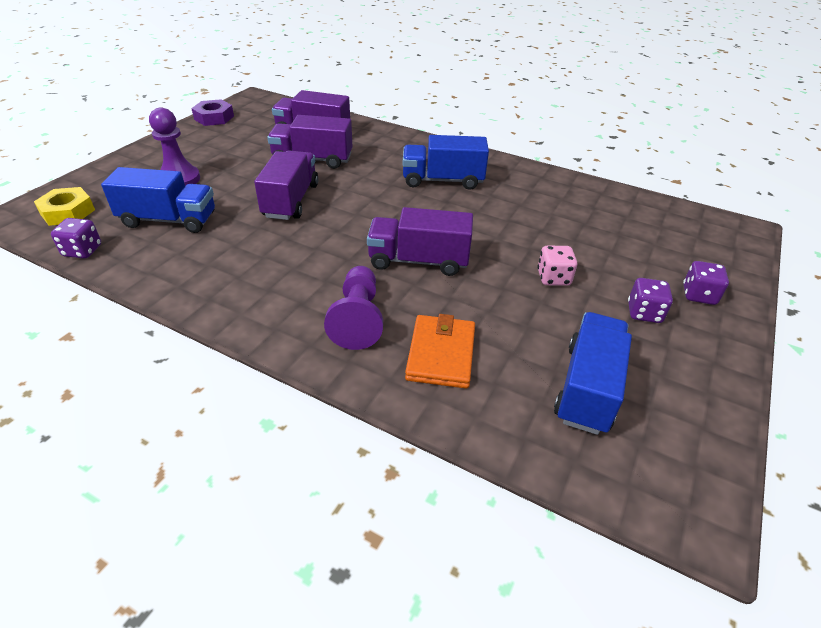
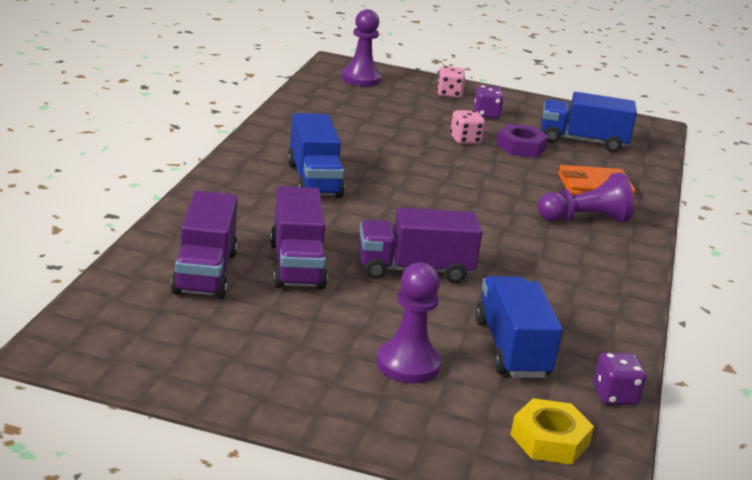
camera: 105 degrees left, 15 degrees down
purple nut [191,99,234,126] -> purple nut moved to [496,124,549,158]
purple truck [367,207,473,276] -> none
purple dice [683,261,729,305] -> pink dice [437,66,465,98]
none -> purple pawn [341,9,381,87]

